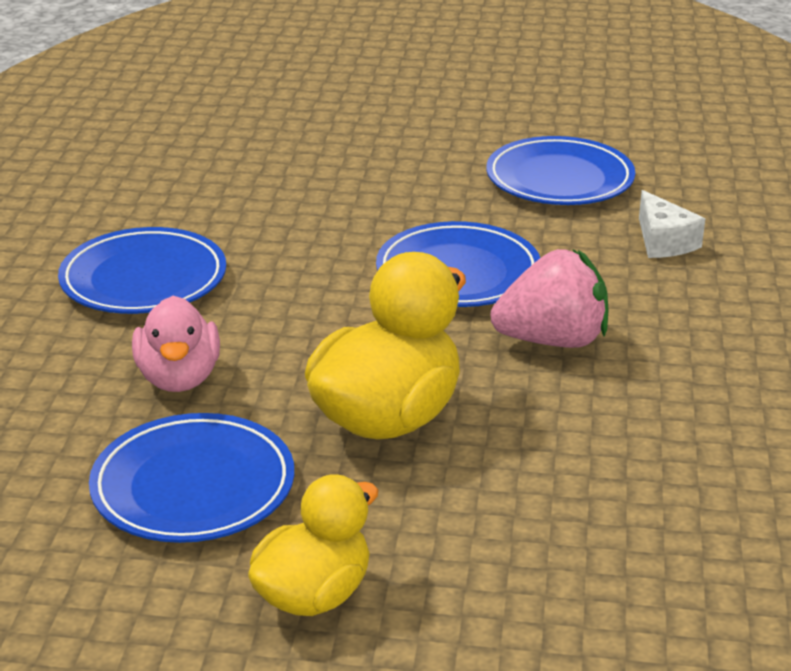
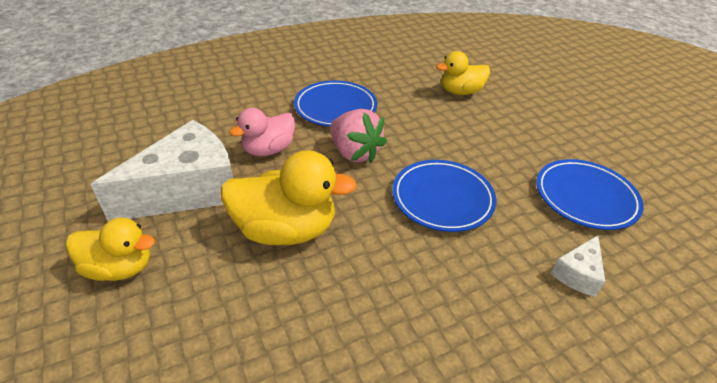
camera: 55 degrees right, 10 degrees up
blue plate [89,413,294,543] -> white cheese [90,120,233,222]
pink strawberry [490,249,609,348] -> pink strawberry moved to [330,109,387,163]
none -> yellow duck [436,51,490,95]

